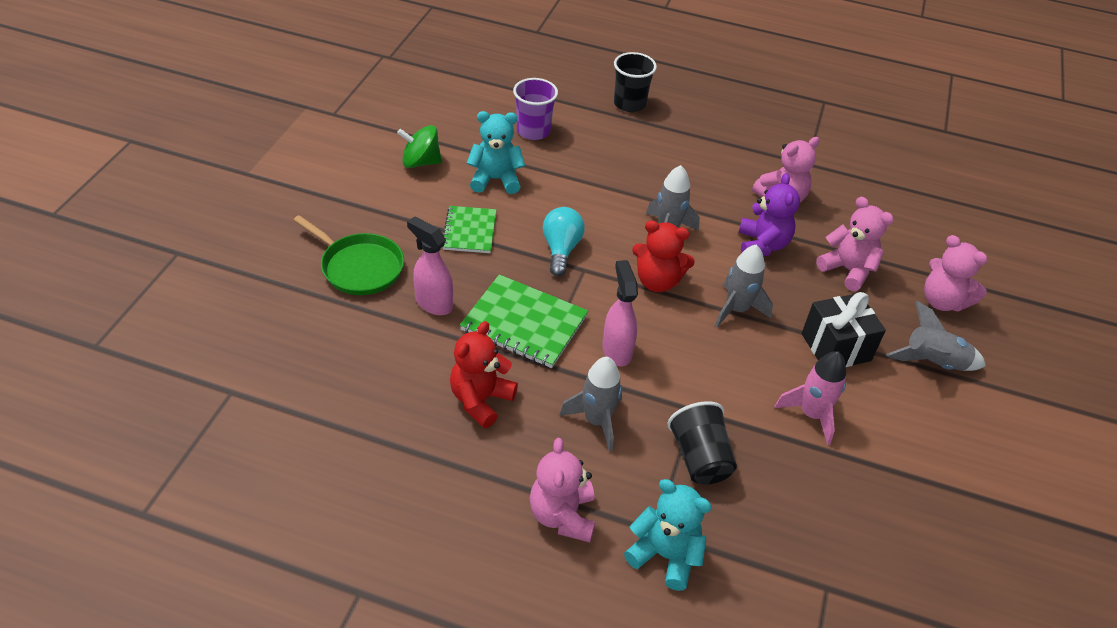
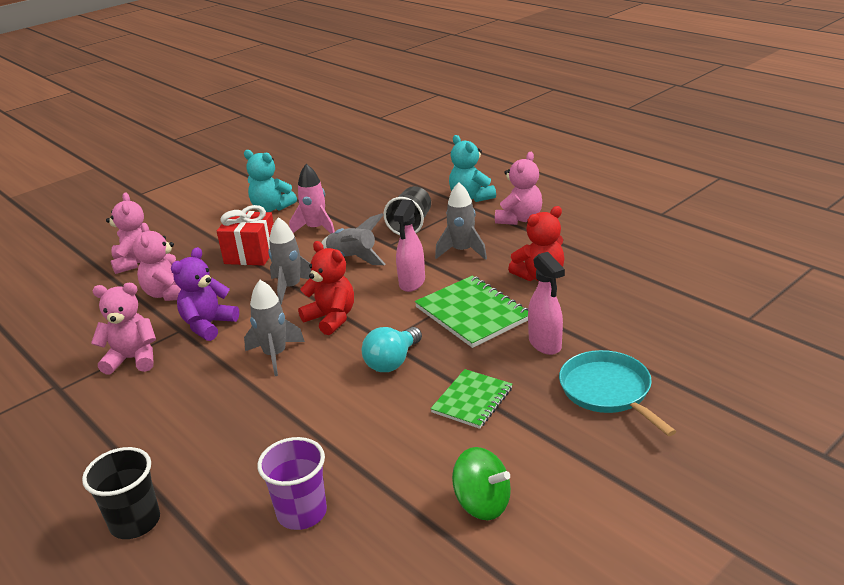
camera: 145 degrees left, 15 degrees down
green pan [293,215,404,295] -> turquoise pan [559,350,676,436]
turquoise teddy bear [467,111,525,194] -> turquoise teddy bear moved to [244,150,297,212]
black gift [802,292,886,367] -> red gift [217,205,274,266]
grey rocket [886,301,986,371] -> grey rocket moved to [321,213,385,265]

